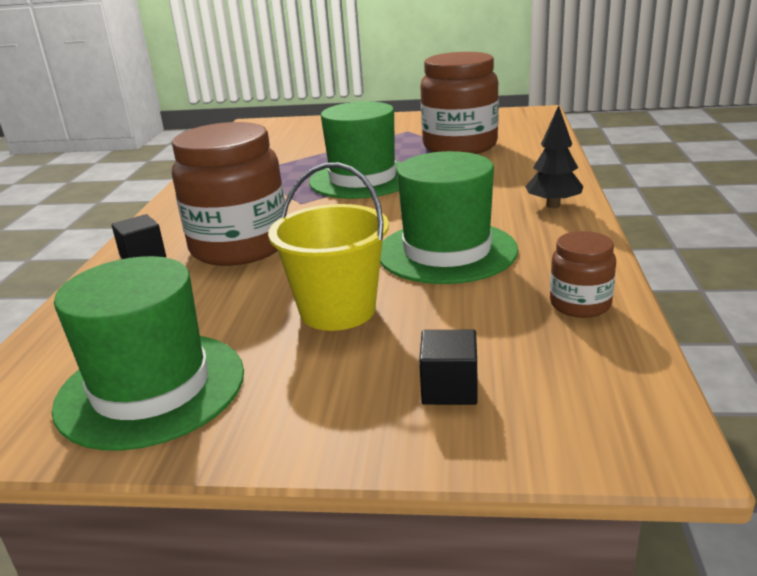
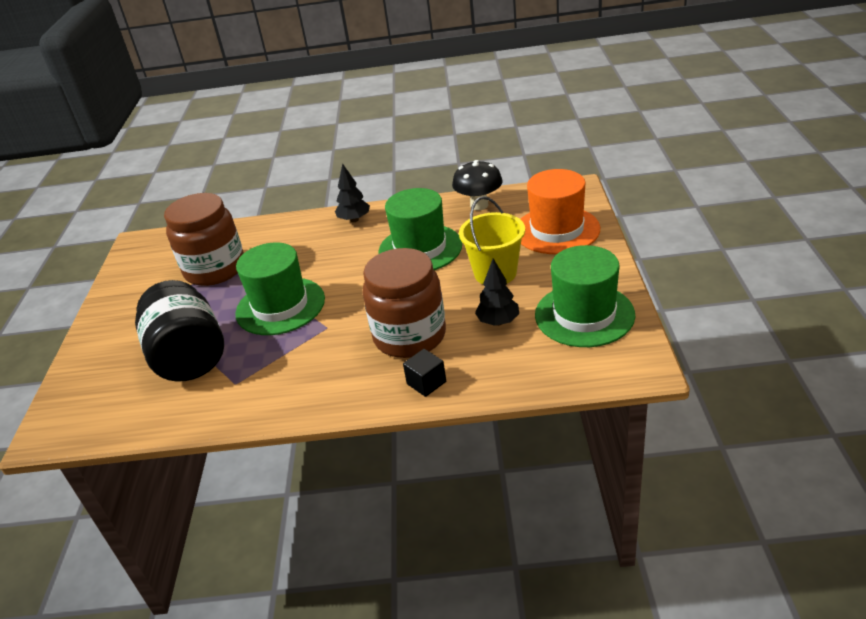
camera: 95 degrees left, 10 degrees up
black cube [419,330,477,405] -> orange hat [520,169,600,254]
brown jar [550,231,616,318] -> black mushroom [452,160,503,210]
none -> black jar [135,280,224,382]
none -> black tree [475,259,519,326]

